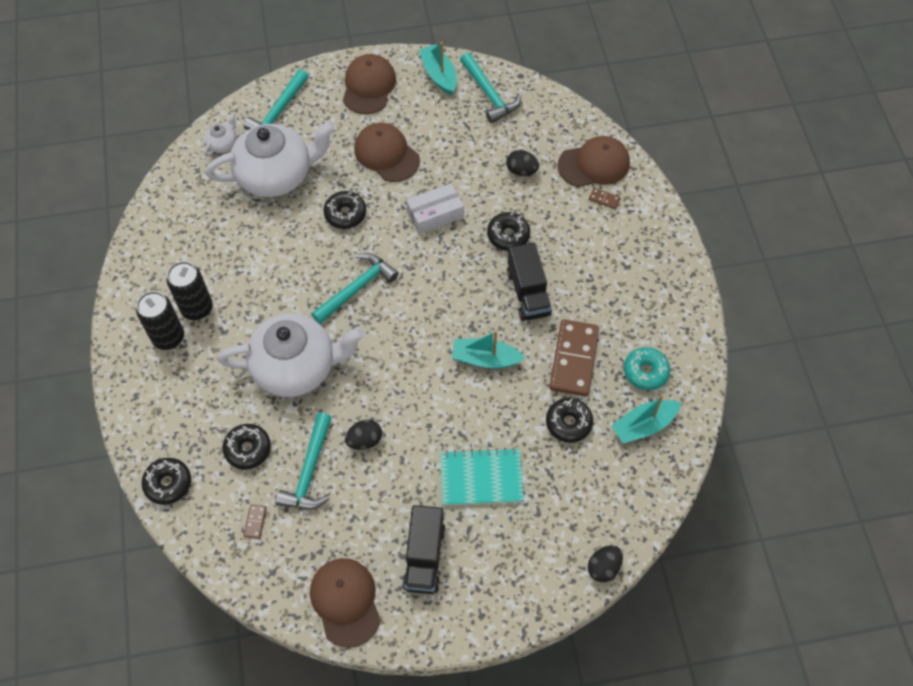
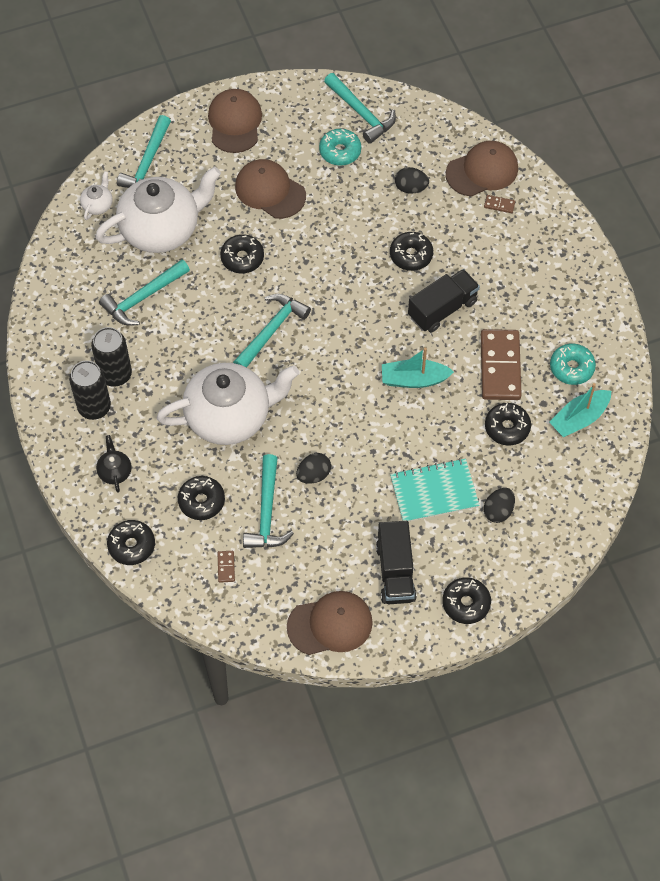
camera: 10 degrees left, 0 degrees up
brown cap [310,558,381,648] -> brown cap turned 105 degrees clockwise [287,591,373,655]
white box [406,183,464,234] -> none
turquoise boat [419,42,457,95] -> none
black truck [507,242,552,321] -> black truck turned 105 degrees counterclockwise [408,269,480,333]
black egg [588,545,623,582] -> black egg moved to [484,488,515,523]
none -> black teapot [96,435,132,492]
none -> turquoise hammer [99,259,190,326]
none -> turquoise donut [319,129,361,166]
none -> black donut [442,577,491,624]

